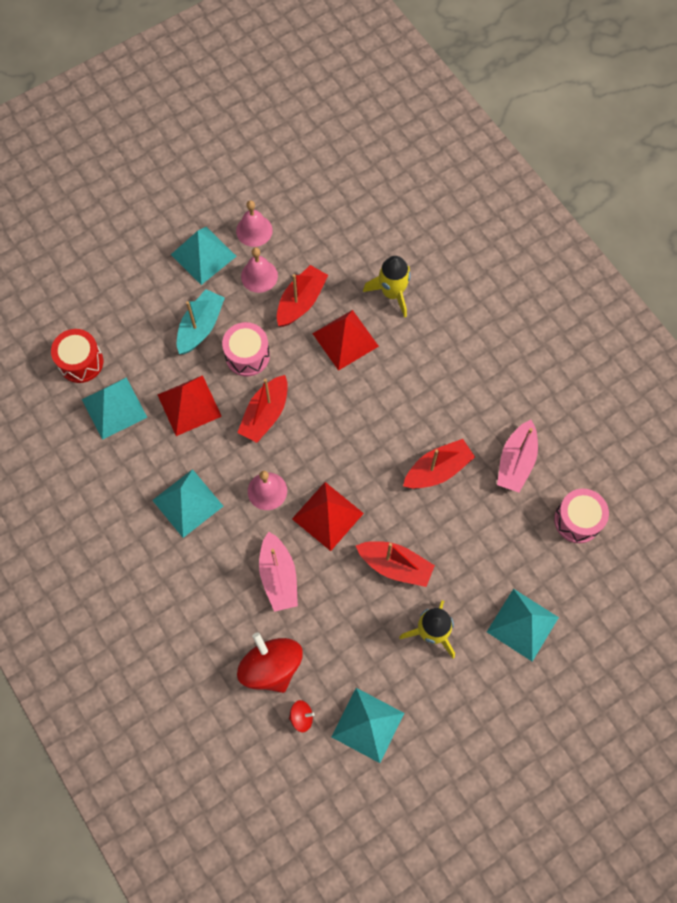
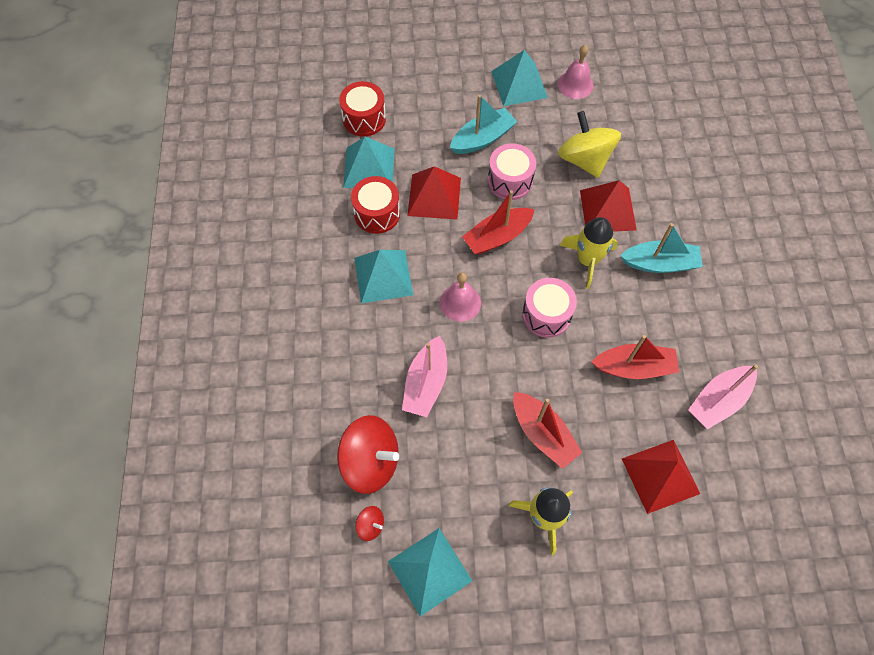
camera: 30 degrees right, 5 degrees down
red spinning top [237,632,303,693] -> red spinning top turned 105 degrees clockwise [337,415,399,494]
pink bell [241,247,278,293] -> none
red boat [277,265,328,327] -> yellow spinning top [558,111,621,178]
red pyramid [292,482,364,551] -> red pyramid moved to [622,440,700,514]
yellow rocket [363,256,410,318] -> yellow rocket moved to [560,217,618,289]
turquoise pyramid [487,589,559,662] -> none
pink drum [554,489,609,543] -> pink drum moved to [522,278,577,337]
none -> red drum [351,176,400,234]
none -> turquoise boat [620,223,703,273]

